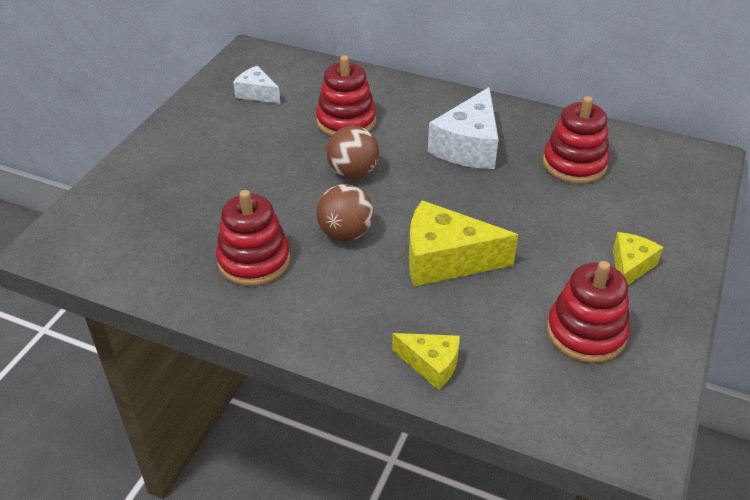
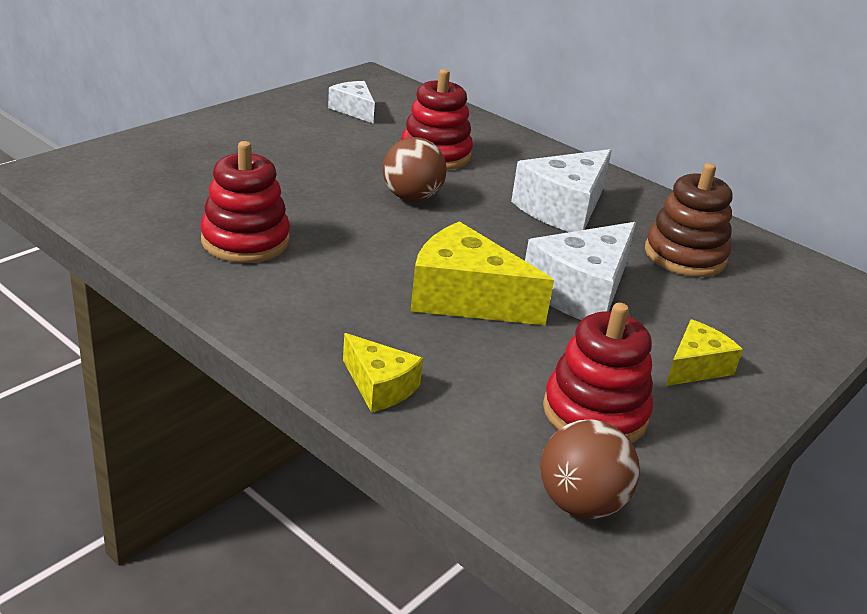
camera: 15 degrees right, 10 degrees down
brown ball [316,184,374,241] -> brown ball moved to [540,419,640,519]
red stacking toy [543,96,609,184] -> brown stacking toy [645,163,732,277]
none -> white cheese [525,222,636,320]

